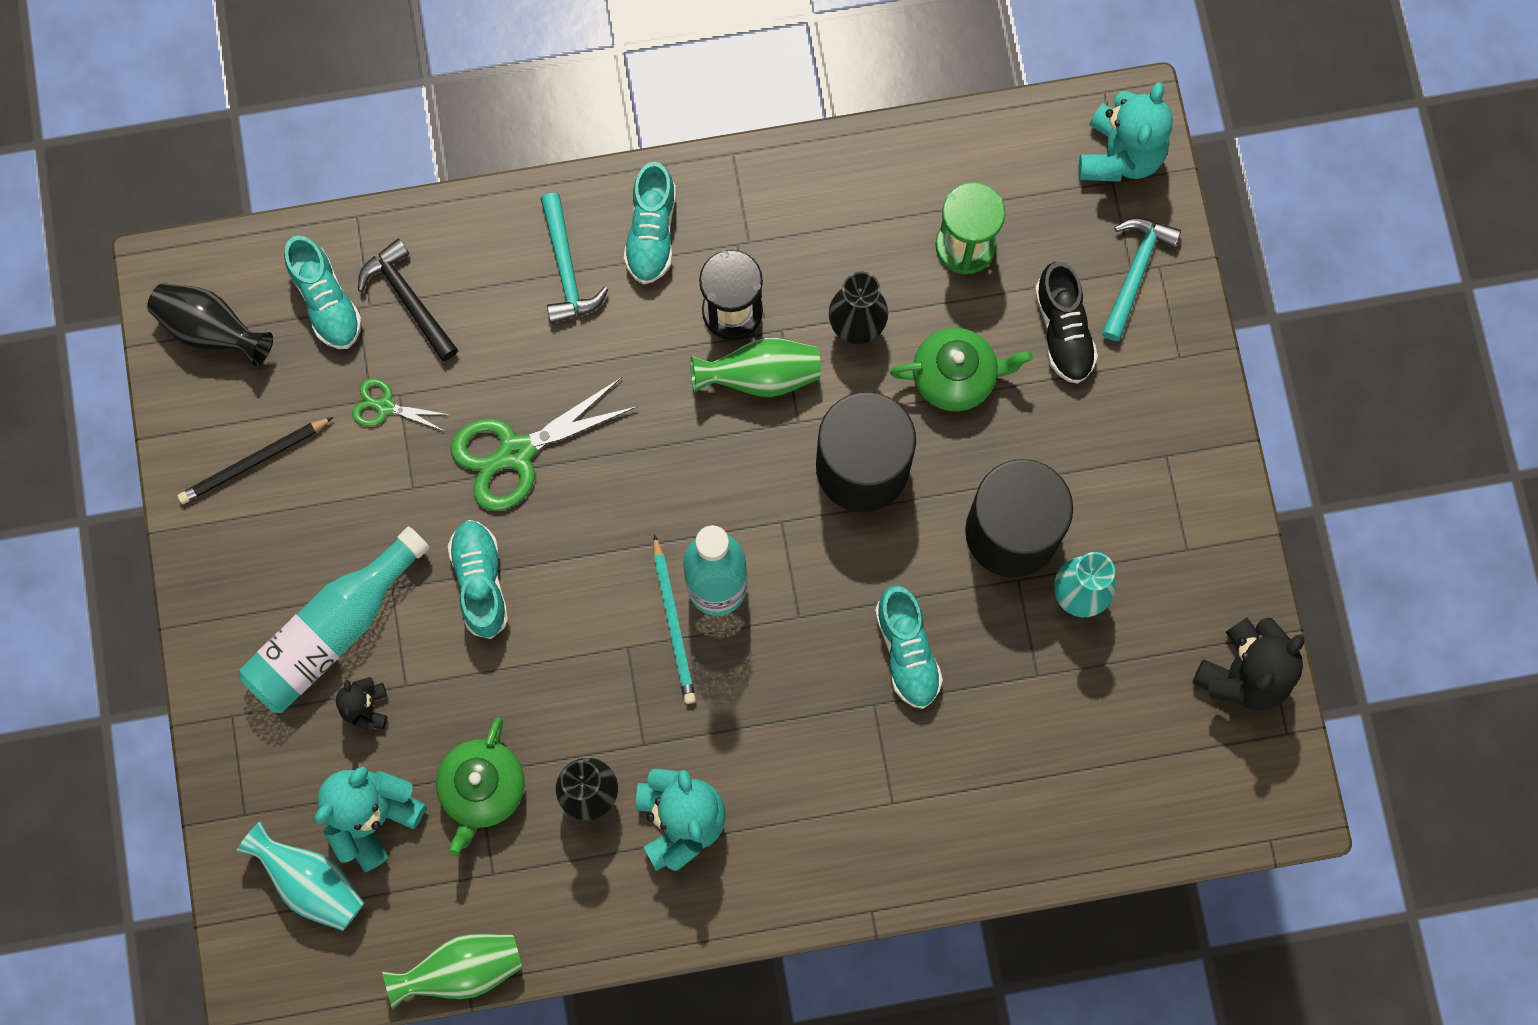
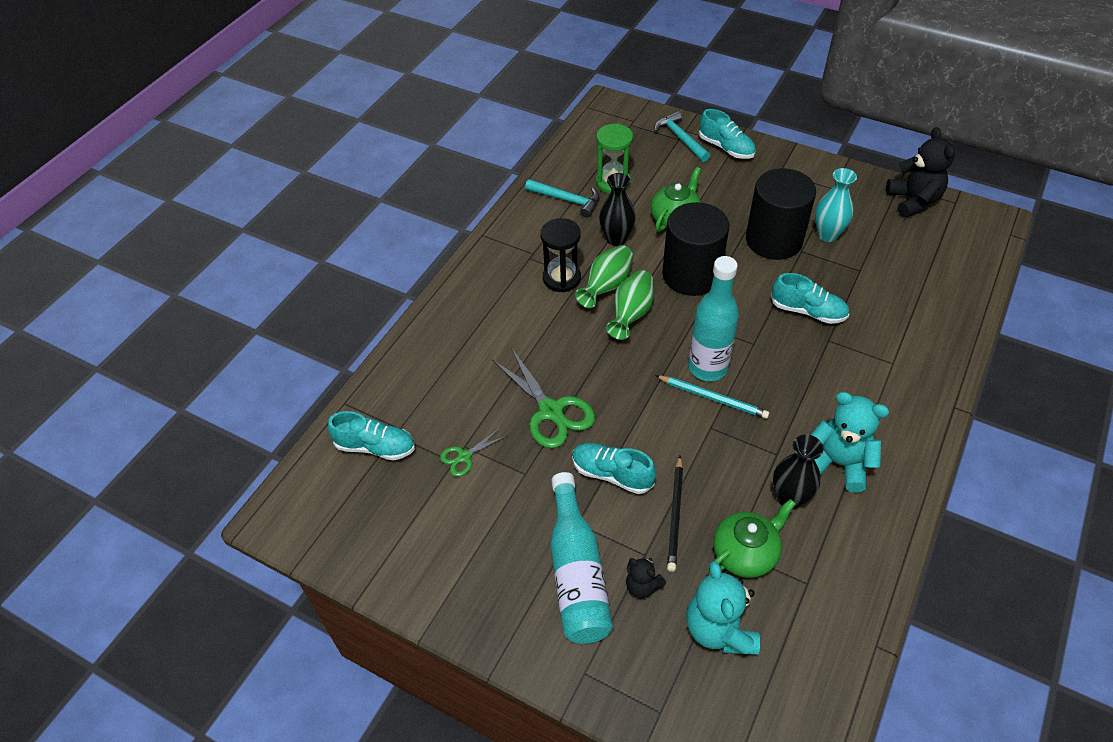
camera: 50 degrees left, 25 degrees down
black vase [147,283,273,366] -> none
black pencil [177,417,333,504] -> black pencil moved to [667,456,683,572]
turquoise vase [236,821,364,931] -> none
black hammer [358,238,458,361] -> none
green vase [382,934,522,1009] -> green vase moved to [606,270,654,340]
green teapot [436,717,525,857] -> green teapot turned 90 degrees counterclockwise [708,499,796,578]
green scissors [451,377,638,511] -> green scissors turned 45 degrees counterclockwise [492,348,595,448]
turquoise hammer [541,193,608,324] -> turquoise hammer moved to [525,179,599,218]
turquoise shoe [624,162,676,284] -> turquoise shoe moved to [699,109,756,159]
black shoe [1035,262,1098,384] -> none
turquoise teddy bear [1078,82,1173,182] -> none

